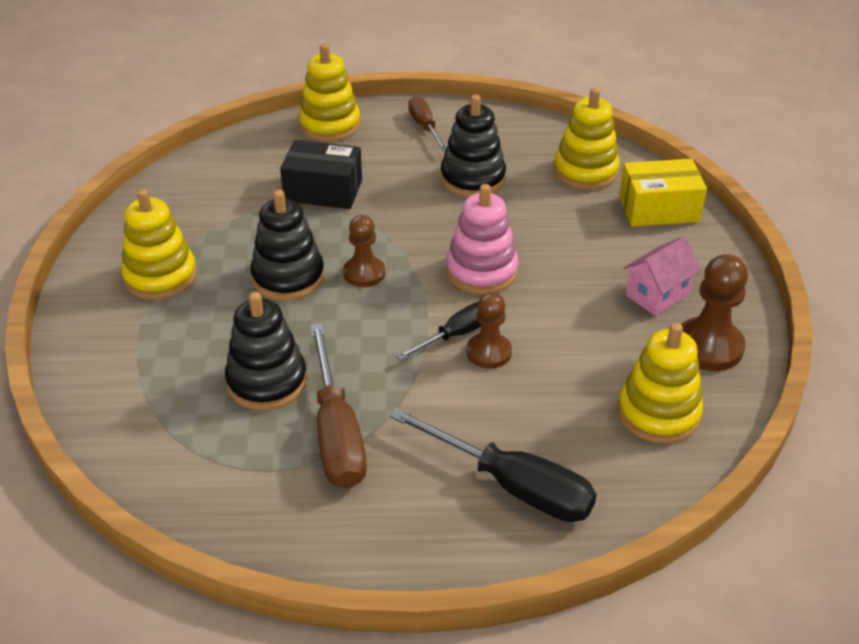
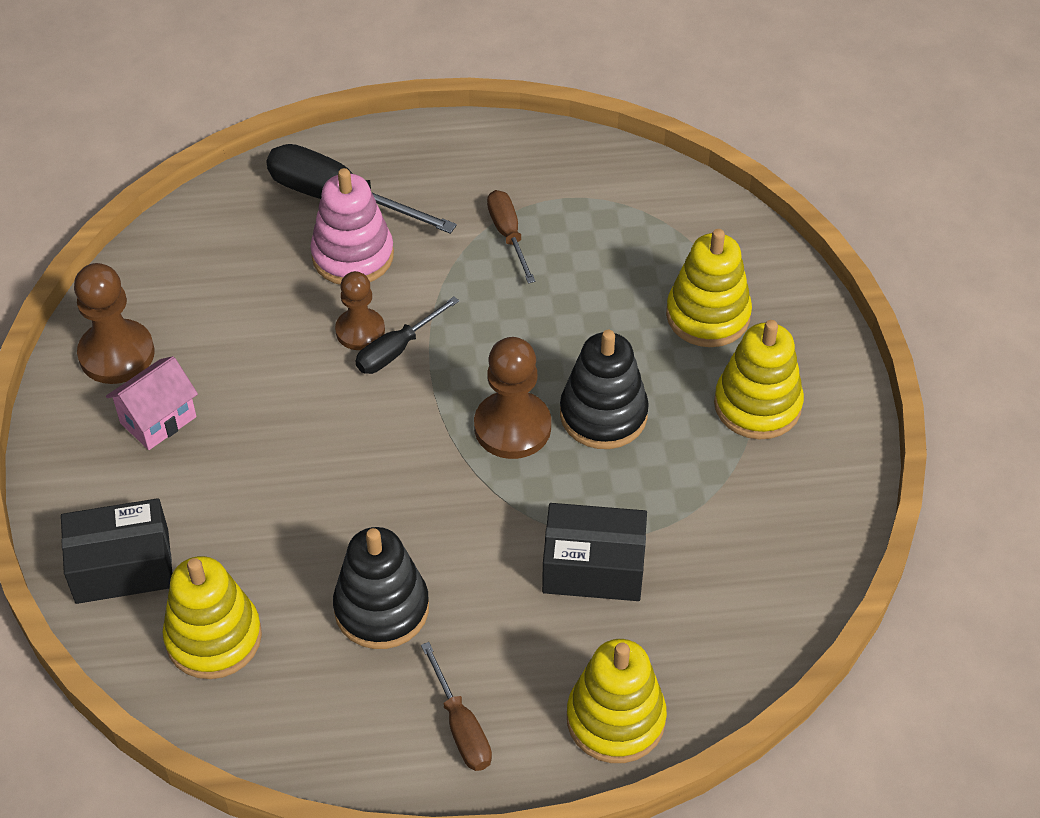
camera: 175 degrees right, 10 degrees up
black stacking toy [225,292,307,410] -> none
brown screwdriver [310,324,367,489] -> brown screwdriver [487,190,535,283], size x0.58
brown pawn [343,215,385,287] -> brown pawn [474,337,551,459], size x1.51
pink stacking toy [446,184,519,294] -> pink stacking toy moved to [310,168,394,285]
yellow stacking toy [617,323,703,444] -> yellow stacking toy moved to [666,229,752,347]
yellow box [619,159,707,227] -> black box [61,498,173,604]

